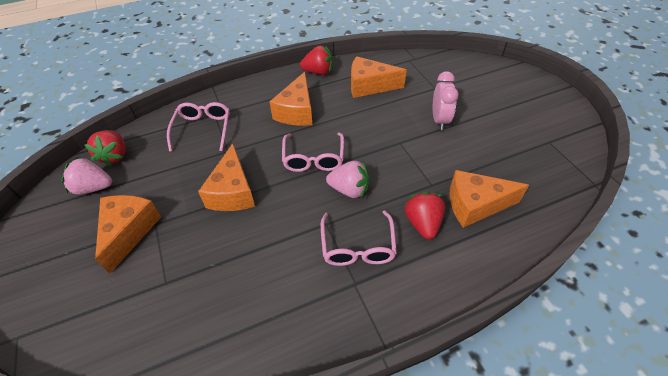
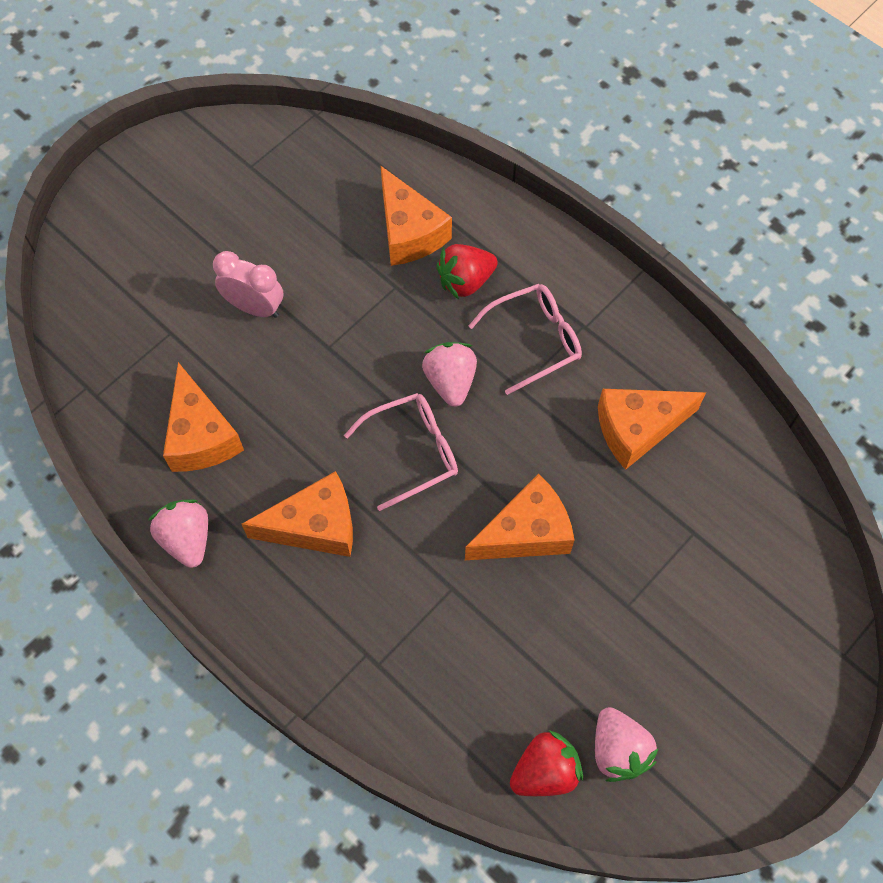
camera: 115 degrees left, 15 degrees up
orange cheese [95,195,161,274] -> orange cheese moved to [598,389,706,470]
pink glasses [167,102,230,152] -> none
red strawberry [300,46,333,75] -> pink strawberry [148,499,208,568]
pink clock [433,71,459,130] -> pink clock turned 45 degrees clockwise [213,251,283,318]

